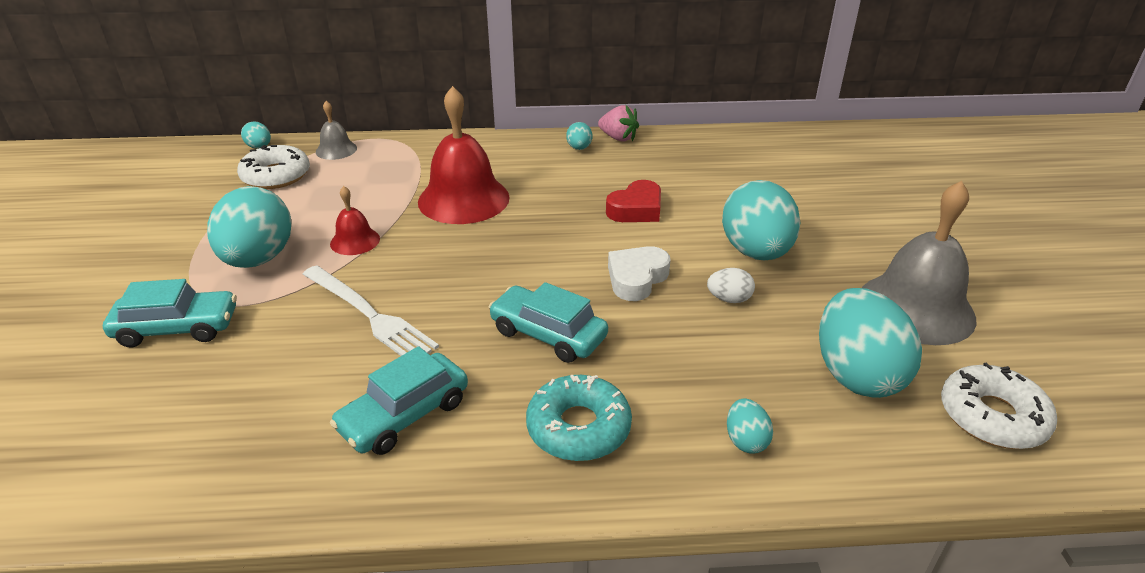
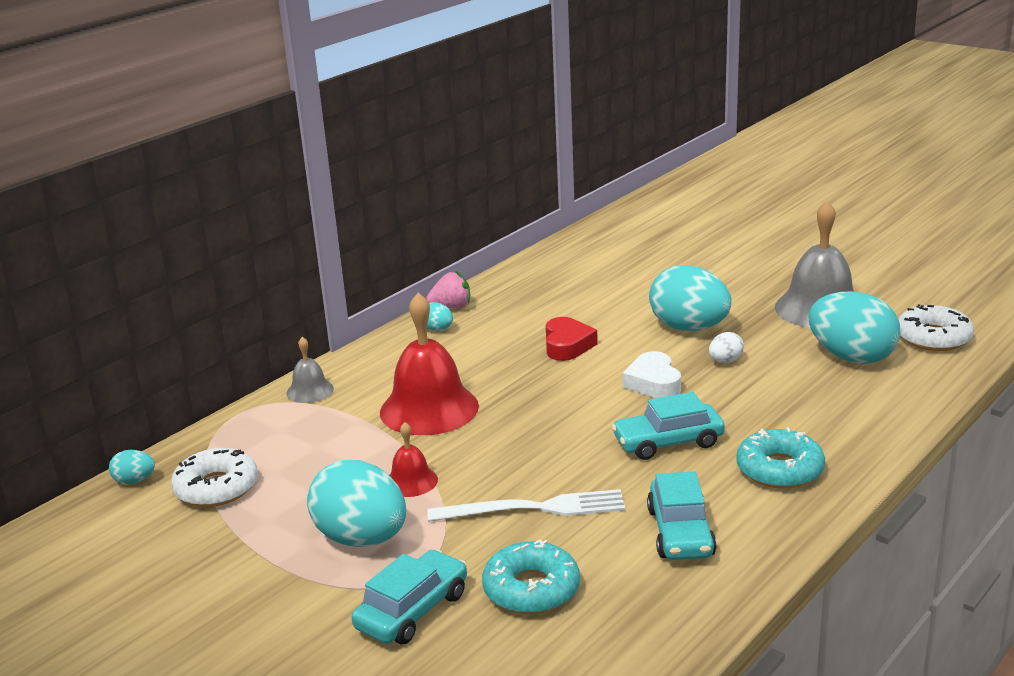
camera: 45 degrees left, 10 degrees down
grey bell [316,101,357,160] -> grey bell moved to [286,337,334,403]
turquoise egg [727,399,773,454] -> none
none -> turquoise donut [482,539,580,614]

